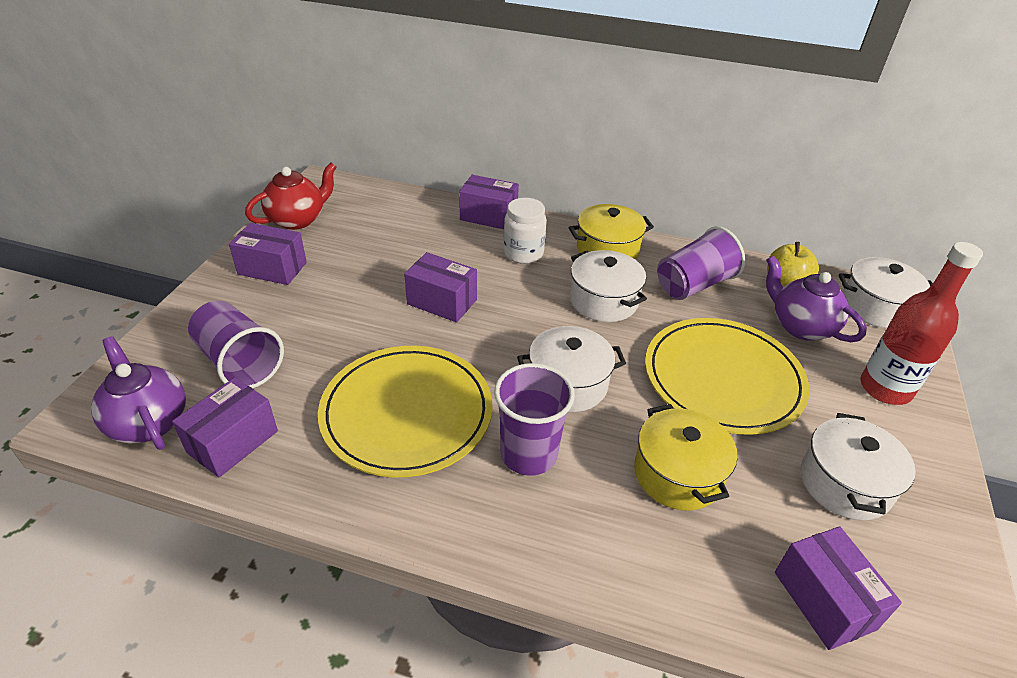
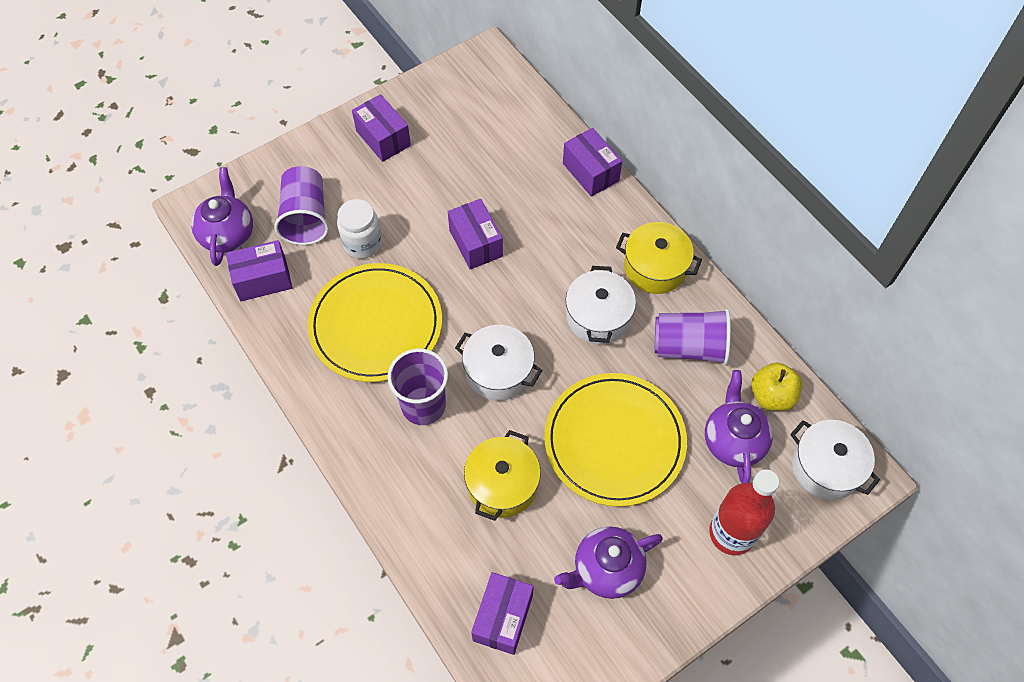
camera: 40 degrees right, 20 degrees up
red teapot [245,163,336,230] -> none
white jar [503,198,547,264] -> white jar moved to [337,199,382,259]
white pot [801,413,916,520] -> purple teapot [554,526,663,599]

